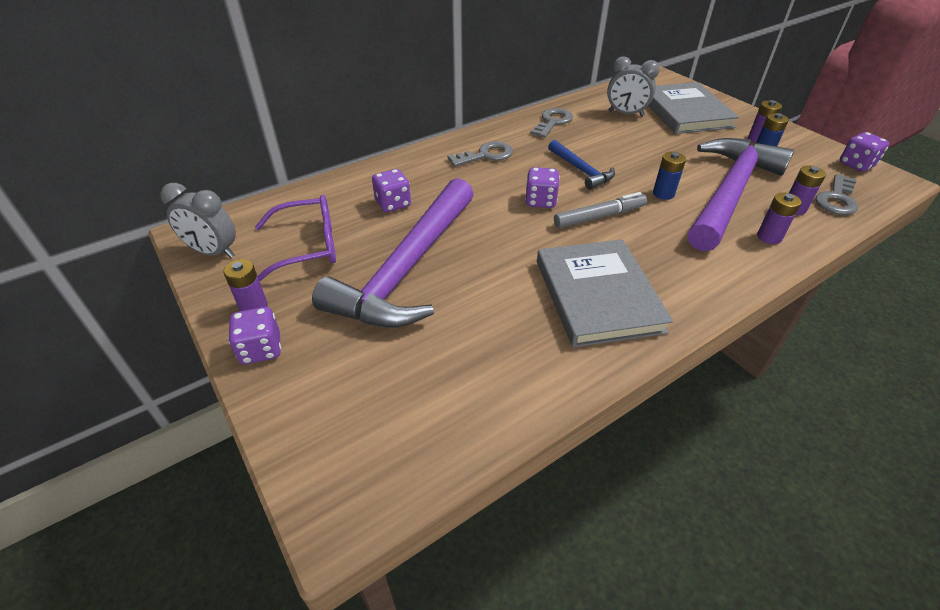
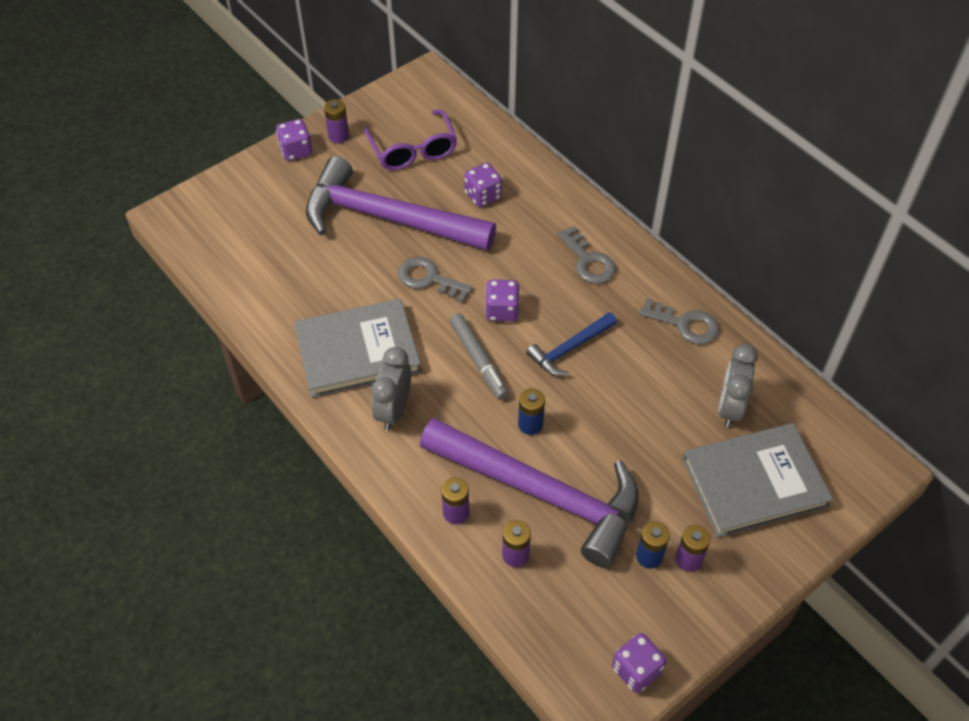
camera: 85 degrees right, 10 degrees up
grey clock [160,183,236,258] -> grey clock moved to [371,347,411,430]
grey key [815,174,858,215] -> grey key moved to [398,257,473,303]

